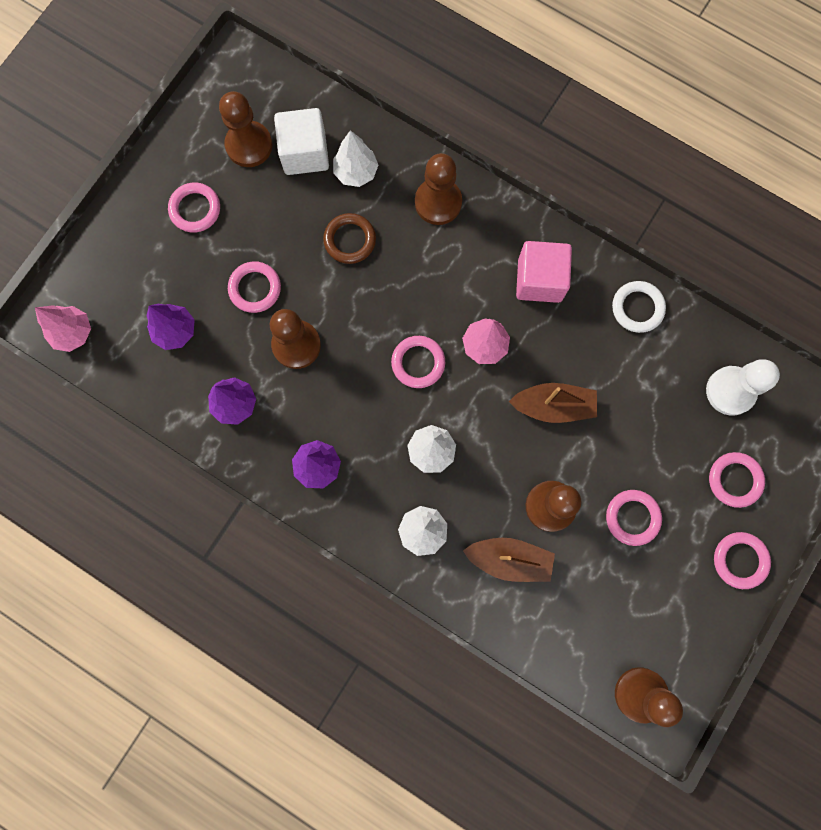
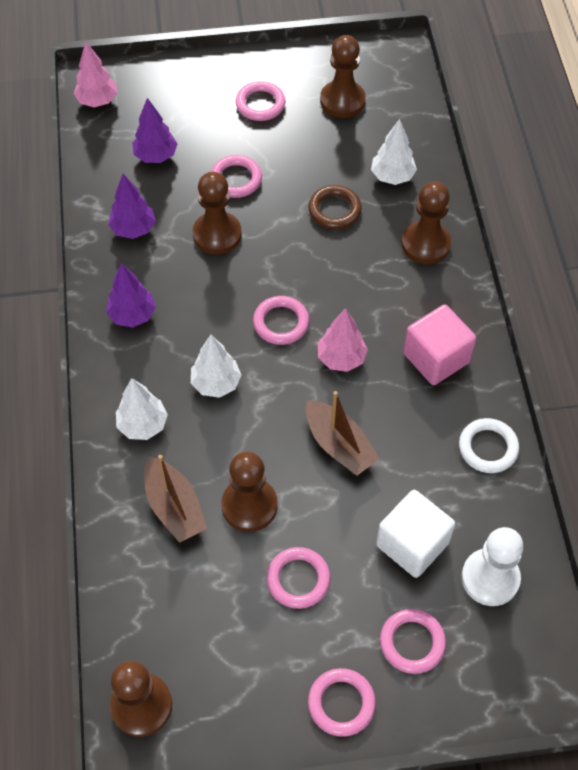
camera: 50 degrees right, 20 degrees down
white cube [274,108,329,175] -> white cube moved to [376,490,455,578]

